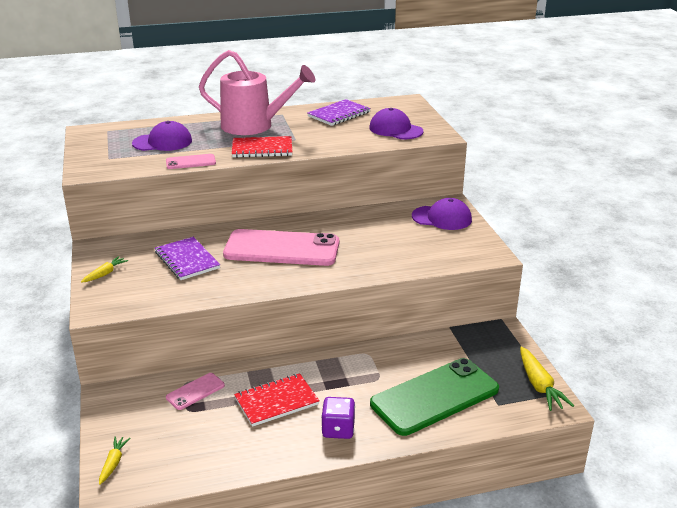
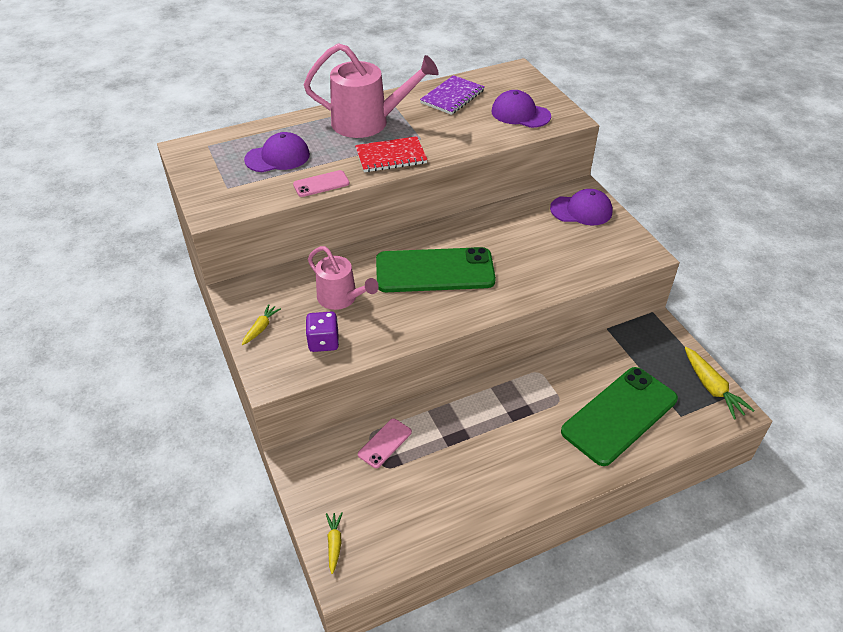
camera: 10 degrees left, 15 degrees up
purple notebook [155,237,220,280] -> pink watering can [308,246,379,310]
pink phone [223,229,339,266] -> green phone [376,247,496,292]
red notebook [234,373,320,427] -> none
purple dice [321,397,355,439] -> purple dice moved to [306,312,339,352]

